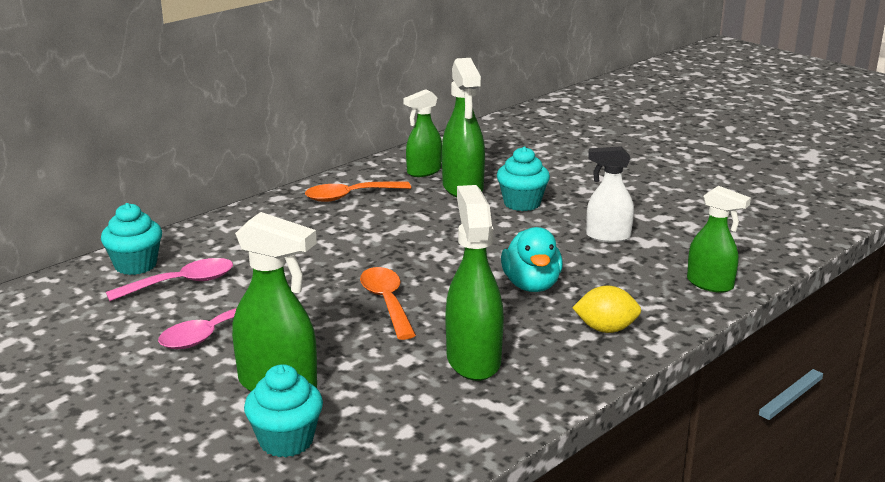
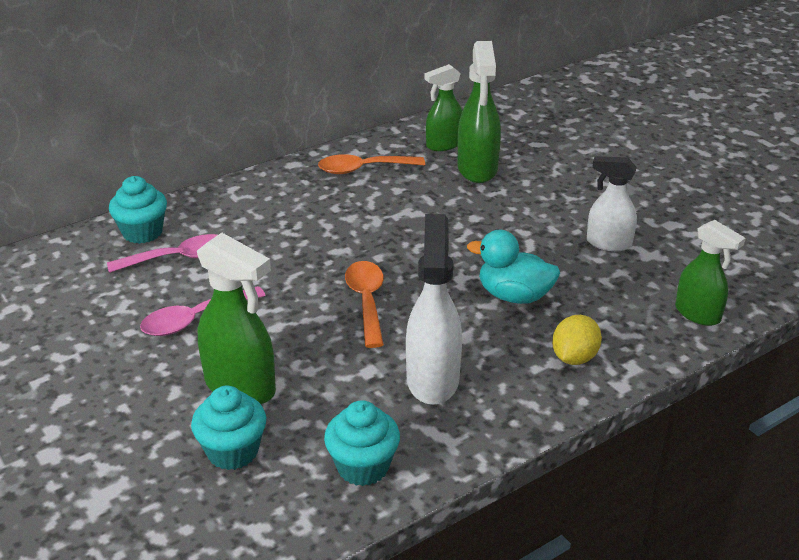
camera: 10 degrees right, 10 degrees up
green spray bottle [446,185,504,381] -> white spray bottle [406,214,462,405]
turquoise cupcake [497,146,550,211] -> turquoise cupcake moved to [324,400,400,486]
turquoise duck [501,227,563,292] -> turquoise duck turned 105 degrees clockwise [467,230,560,304]
yellow lemon [572,286,641,333] -> yellow lemon turned 75 degrees counterclockwise [552,315,602,365]

